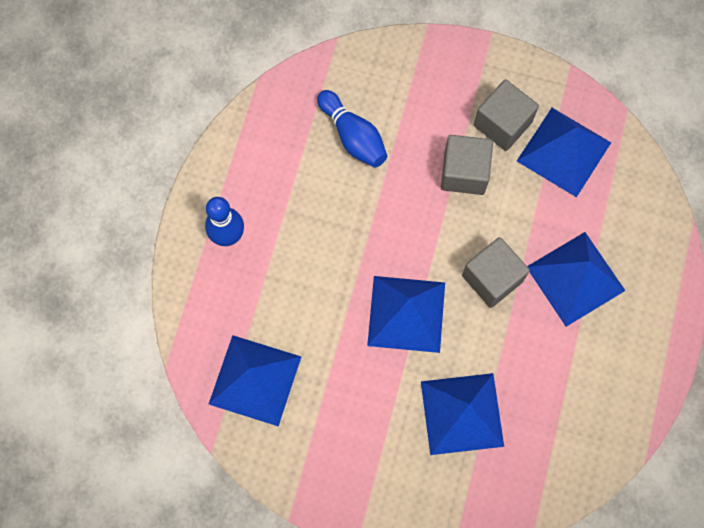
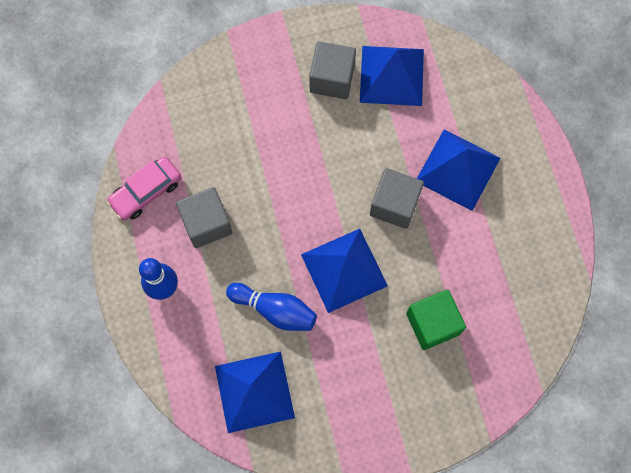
camera: 30 degrees left, 0 degrees up
blue bowling pin [317,90,387,168] -> blue bowling pin moved to [226,283,317,331]
blue pyramid [421,373,504,455] -> green cube [406,290,466,350]
grey cube [441,135,493,195] -> grey cube moved to [176,187,232,248]
none -> pink car [107,157,181,221]

